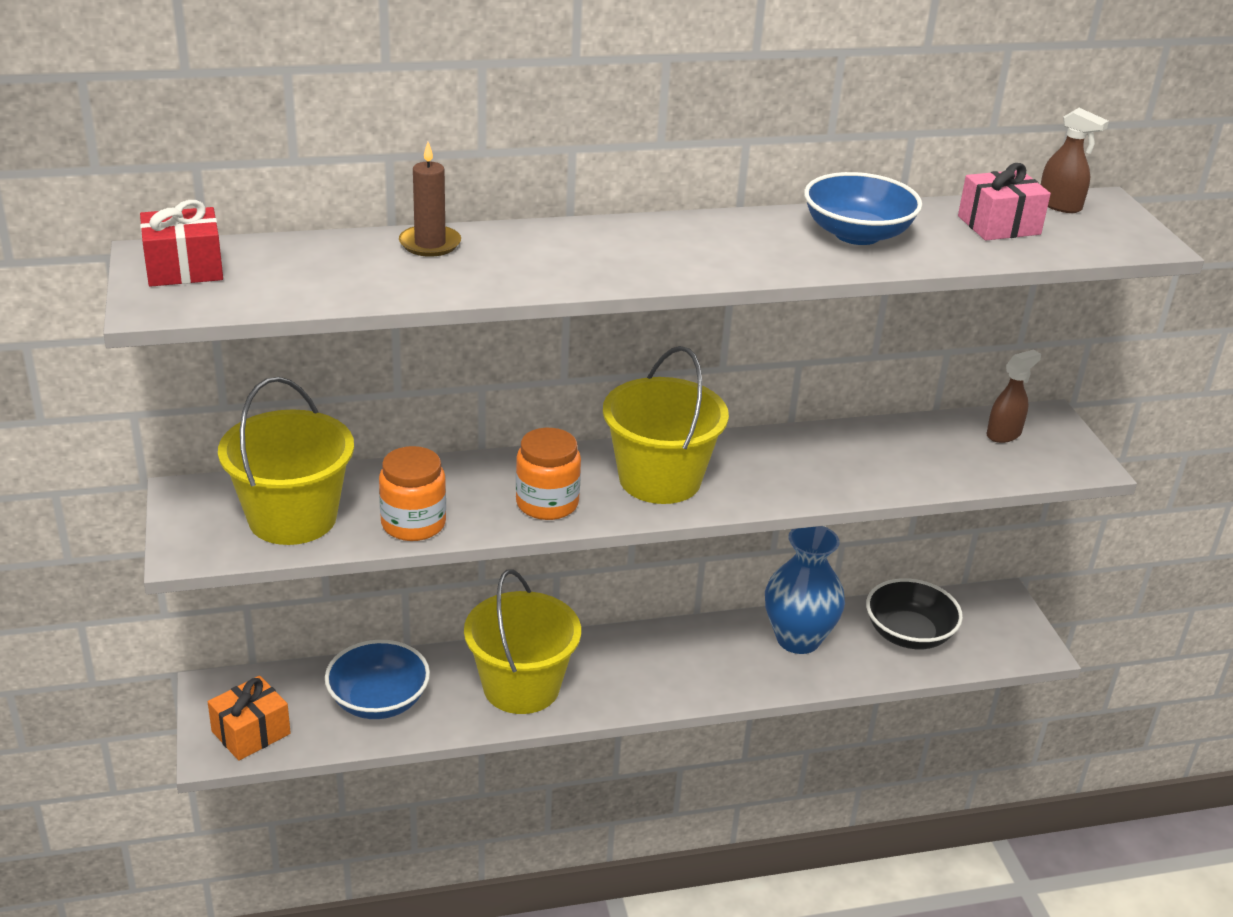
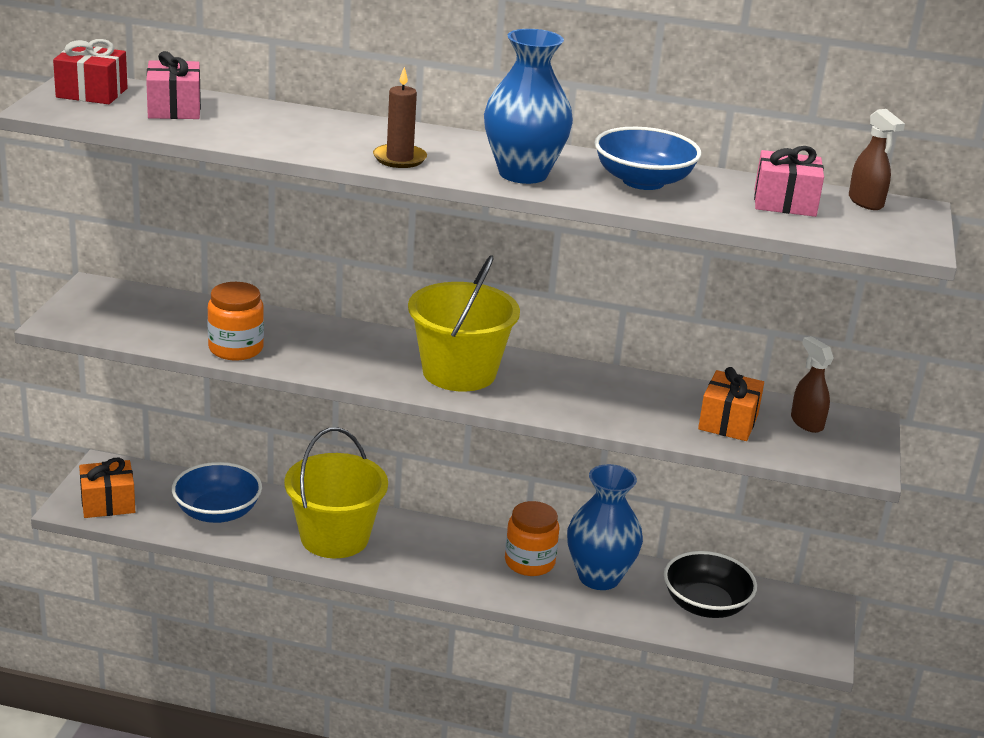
camera: 25 degrees right, 5 degrees down
yellow bucket [218,377,354,545] -> none
brown candle [399,142,461,257] -> brown candle moved to [373,67,427,168]
orange jar [516,428,581,520] -> orange jar moved to [505,501,560,576]
brown spray bottle [987,350,1041,443] -> brown spray bottle turned 105 degrees counterclockwise [791,336,834,433]
none -> pink gift [146,51,201,119]
none -> blue vase [484,29,573,184]
none -> orange gift [698,367,764,441]

